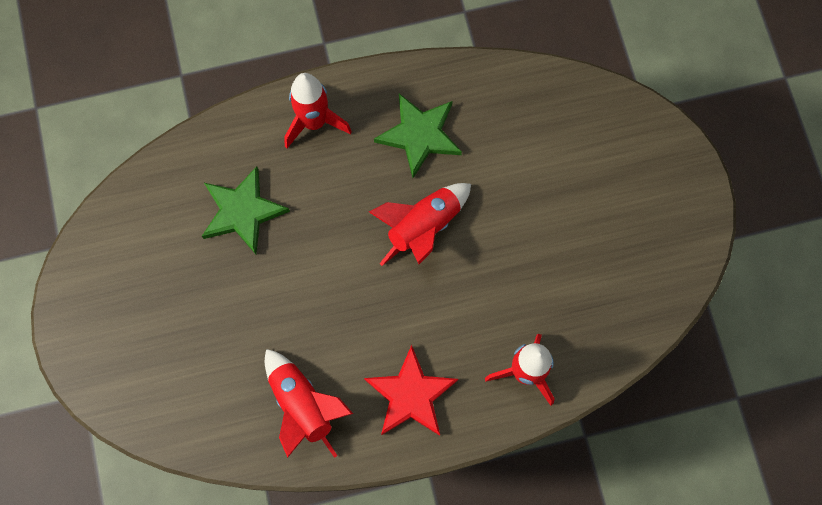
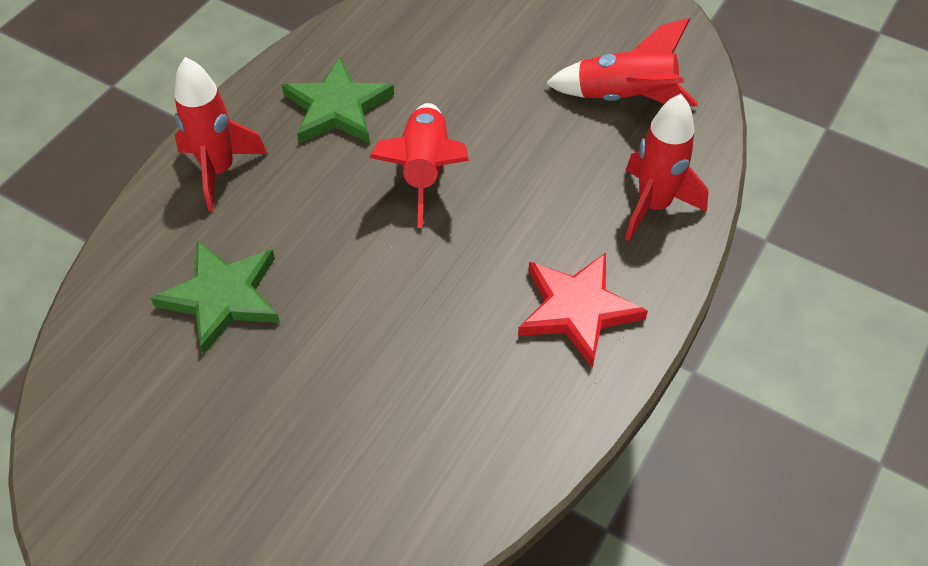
camera: 45 degrees left, 20 degrees down
red rocket [265,349,353,458] -> red rocket moved to [545,18,698,106]

